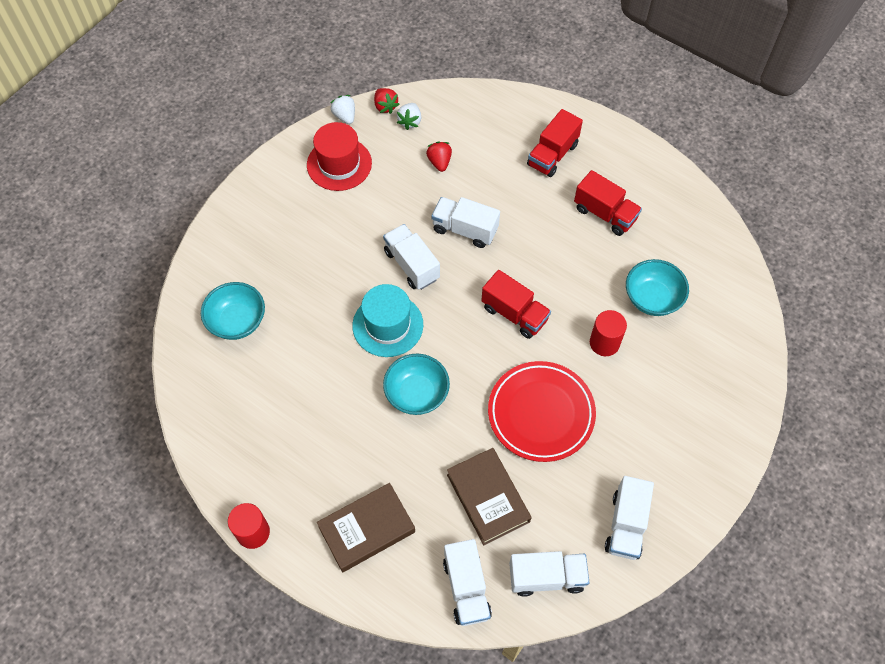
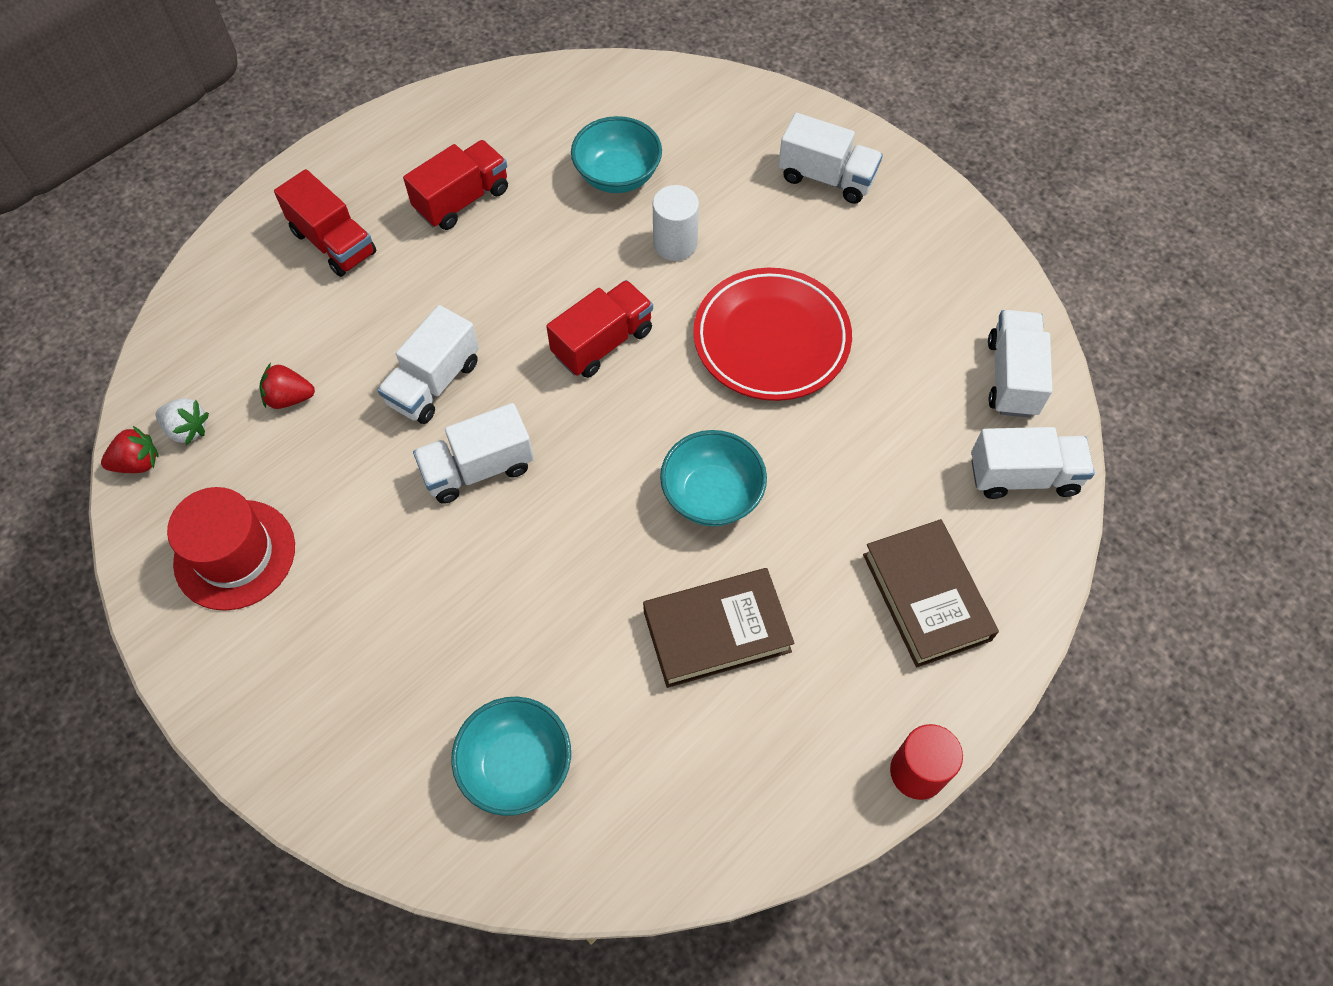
camera: 80 degrees left, 0 degrees up
white strawberry [330,95,355,124] -> none
turquoise hat [352,284,423,357] -> none
brown book [447,448,532,545] -> brown book moved to [643,568,794,688]
red cylinder [590,310,627,356] -> white cylinder [653,185,699,261]
white truck [605,476,654,560] -> white truck moved to [778,113,883,204]

